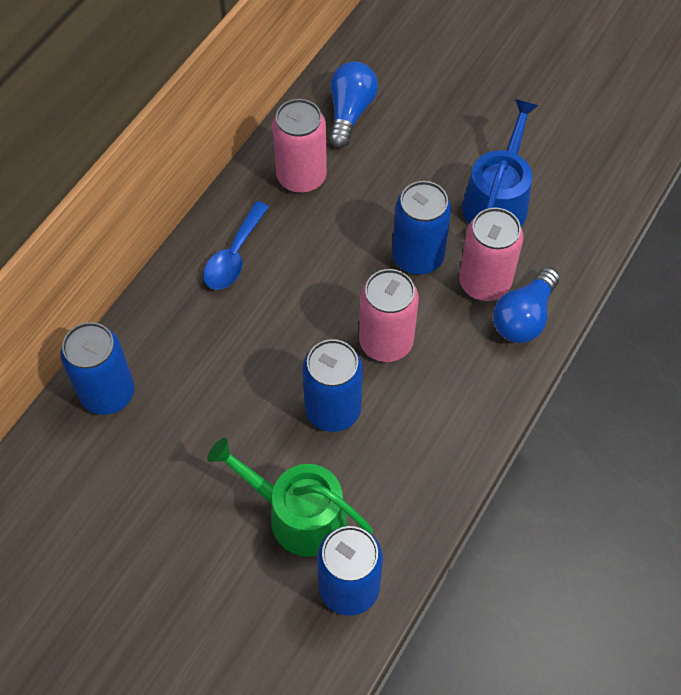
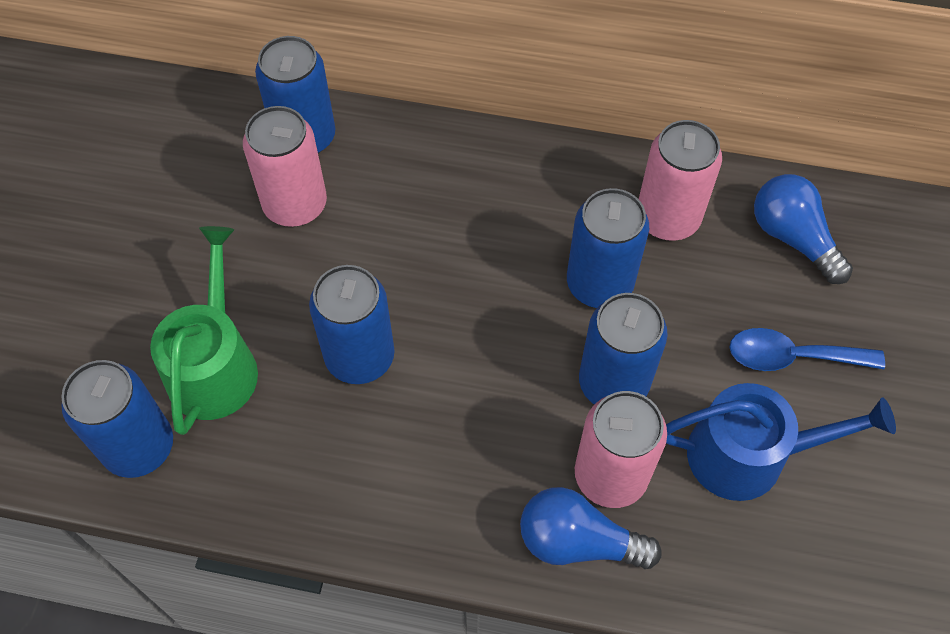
camera: 70 degrees right, 0 degrees up
blue spoon [203,201,269,290] -> blue spoon moved to [729,328,885,371]
blue light bulb [329,61,378,148] -> blue light bulb turned 120 degrees counterclockwise [754,174,853,284]
pink can [359,269,419,362] -> pink can moved to [243,106,327,227]
none -> blue can [567,188,649,308]

